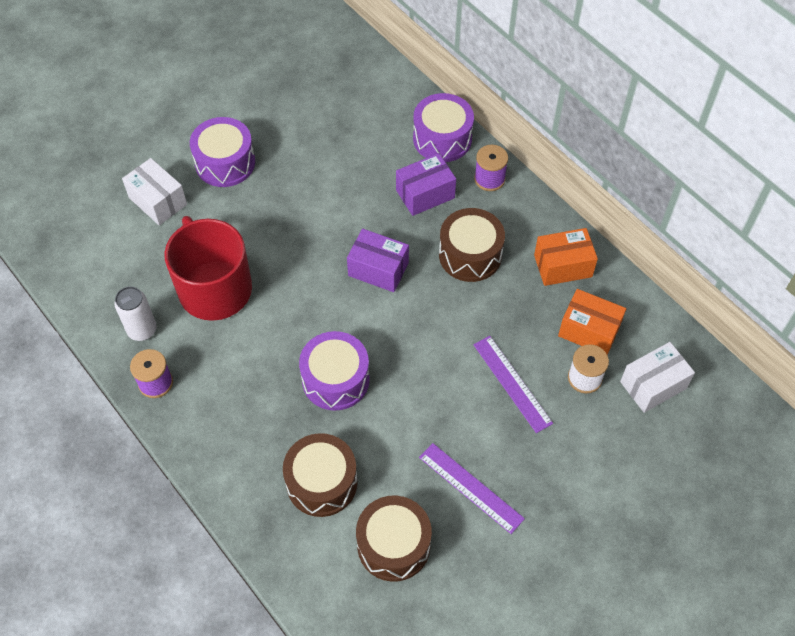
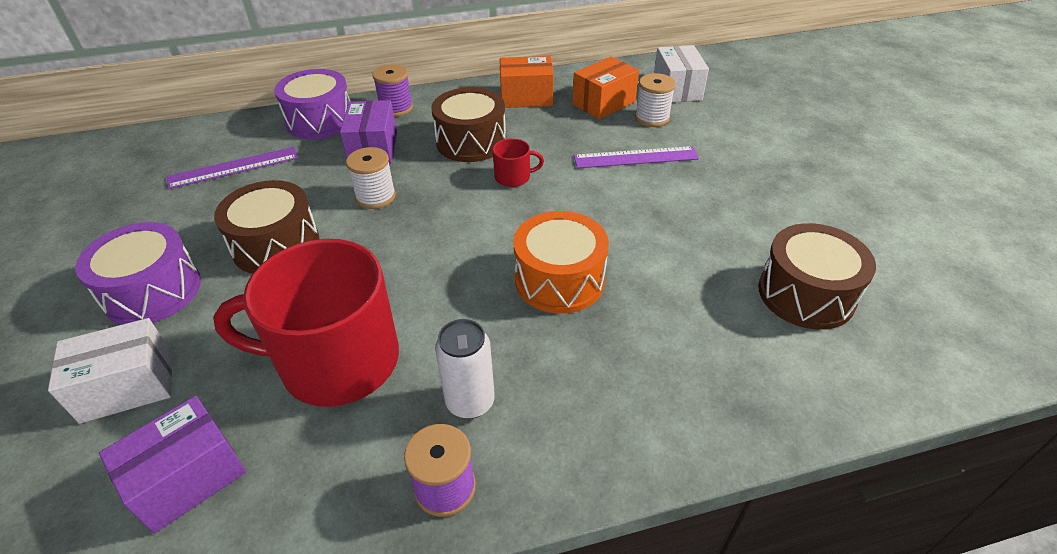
camera: 65 degrees left, 15 degrees down
white can [115,286,157,341] -> white can moved to [435,319,495,419]
brown drum [283,433,358,517] -> brown drum moved to [214,180,319,274]
purple drum [299,331,370,411] -> orange drum [513,211,609,314]
purple box [347,229,409,292] -> purple box moved to [99,396,246,534]
purple ruler [419,443,525,534] -> purple ruler moved to [167,147,298,189]
orange box [534,228,598,286] -> orange box turned 75 degrees clockwise [500,56,554,108]
none -> white spool [346,147,396,209]
none -> red mug [492,138,544,187]

